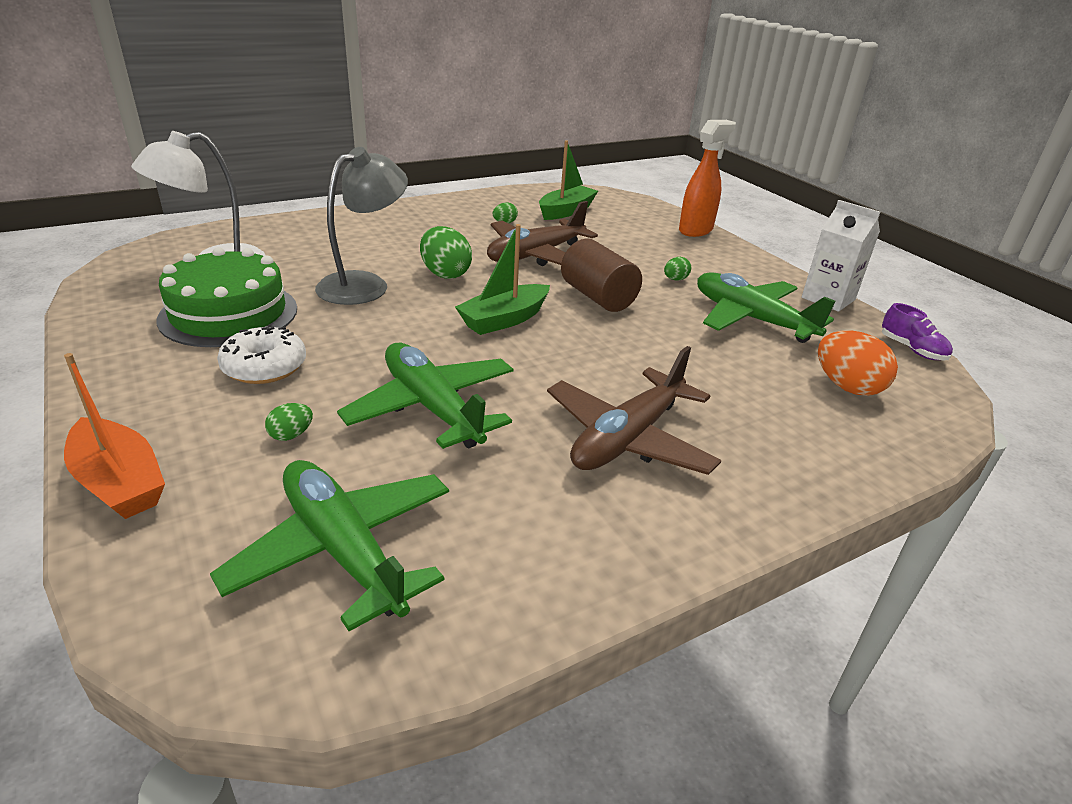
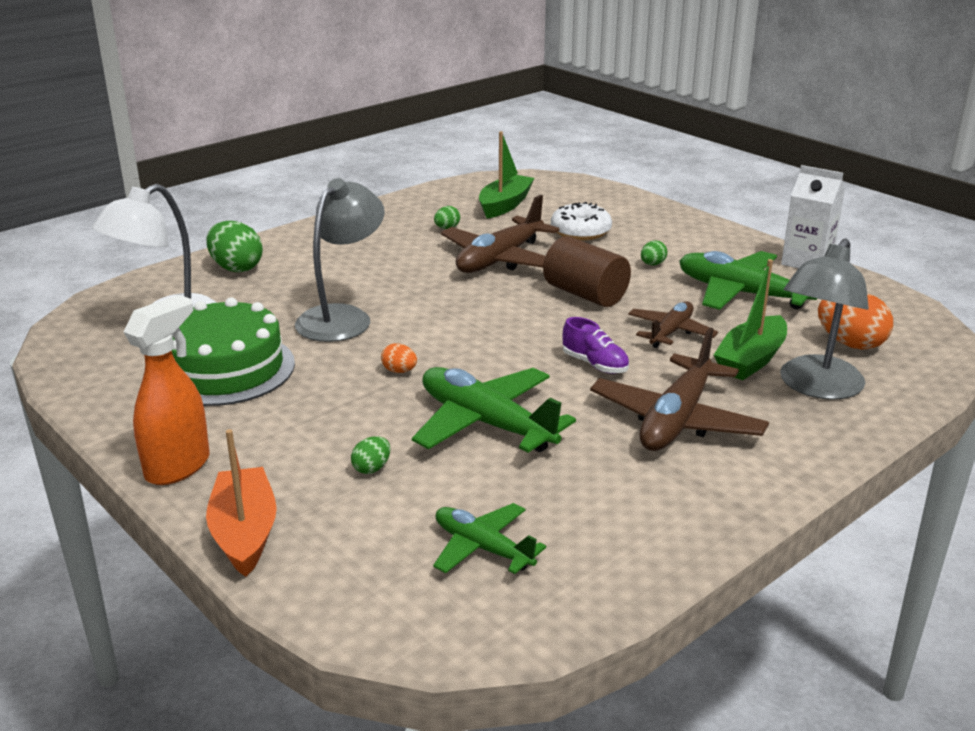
camera: 10 degrees left, 5 degrees down
orange boat [64,353,165,519] -> orange boat turned 135 degrees counterclockwise [206,429,277,577]
green plane [210,460,449,631] -> green plane [433,503,546,574], size x0.60
white donut [217,327,306,384] -> white donut moved to [551,202,612,240]
green egg [420,226,472,279] -> green egg moved to [206,221,263,272]
green boat [455,224,550,335] -> green boat moved to [714,259,787,380]
orange spray bottle [679,120,736,237] -> orange spray bottle moved to [124,295,210,485]
purple shoe [882,303,953,360] -> purple shoe moved to [562,317,629,374]
none -> orange egg [381,343,417,373]
none -> brown plane [628,301,718,348]
none -> grey lamp [780,239,869,400]

